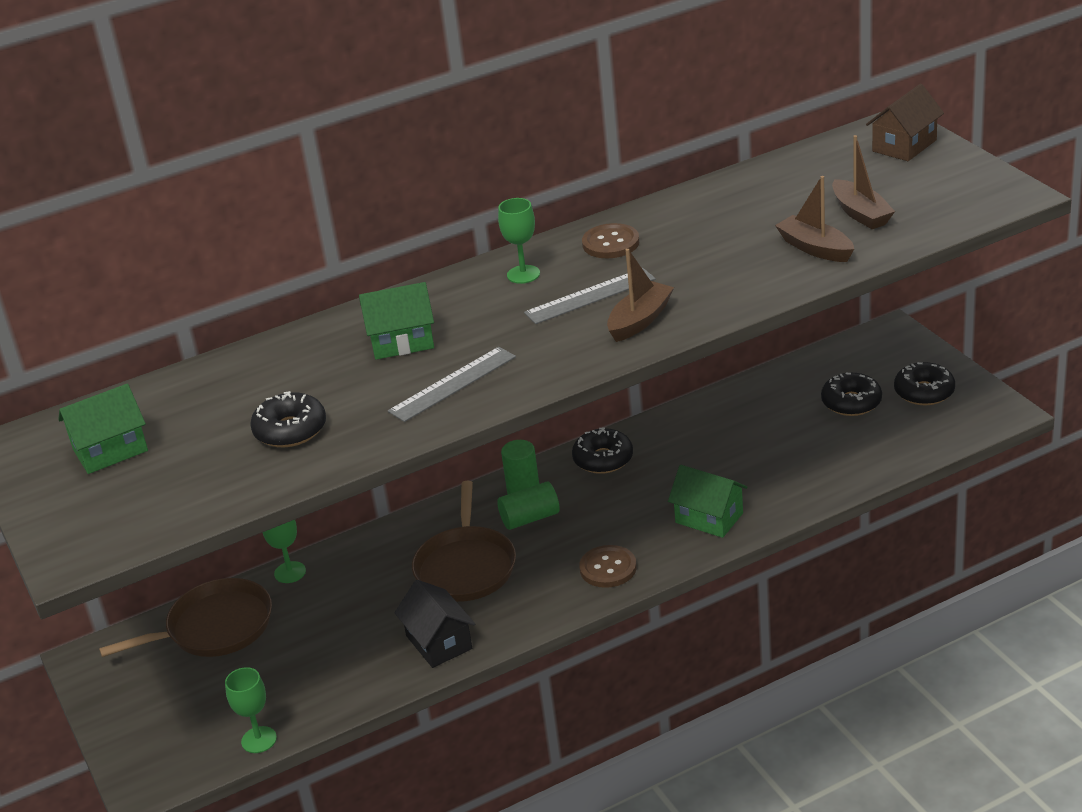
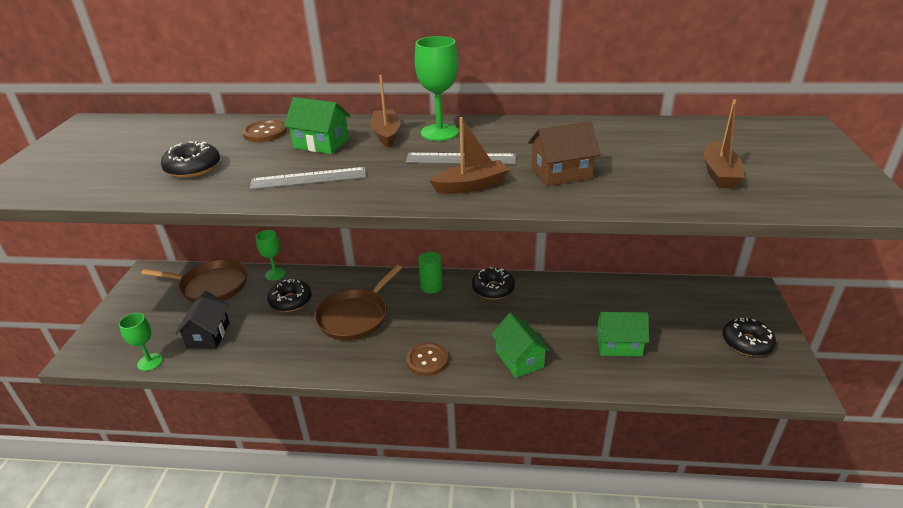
camera: 30 degrees right, 0 degrees up
green house [58,384,148,474] -> green house moved to [596,312,649,357]
black house [395,580,475,668] -> black house moved to [175,291,230,349]
green cylinder [497,481,560,530] -> none
green goblet [498,198,540,284] -> green goblet [415,36,459,141], size x1.52
brown button [582,223,639,258] -> brown button moved to [242,120,287,142]
brown boat [775,176,854,262] -> brown boat moved to [370,75,400,148]
black donut [821,373,882,416] -> black donut moved to [267,279,312,312]
brown house [866,84,944,161] -> brown house moved to [528,121,600,186]

